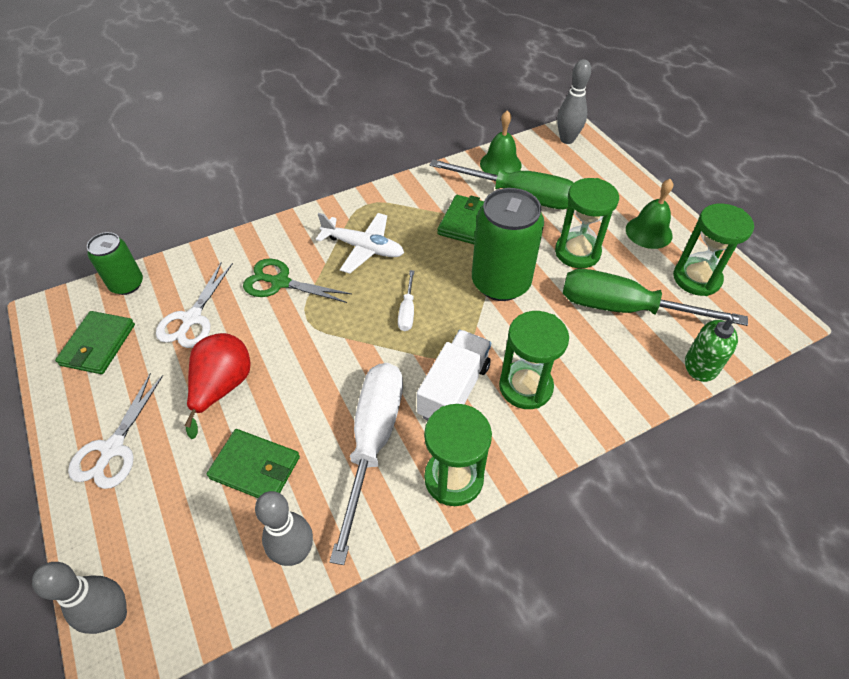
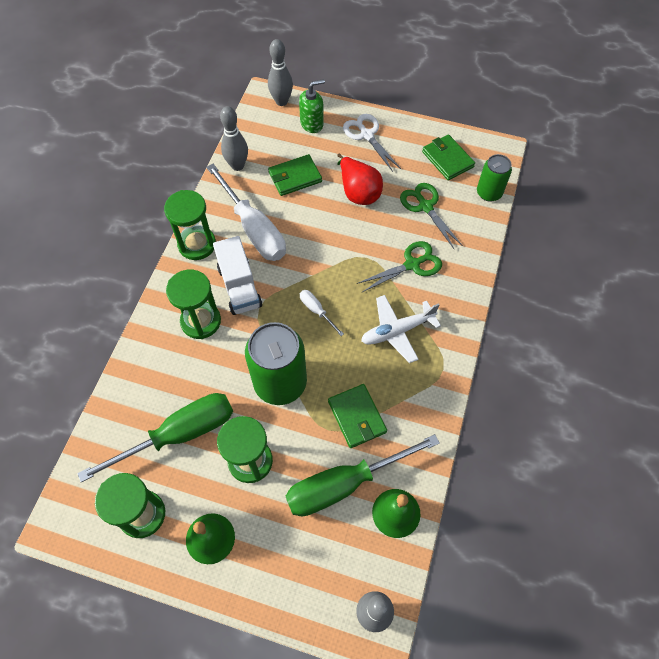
camera: 135 degrees right, 10 degrees up
white scissors [156,262,233,348] -> green scissors [400,183,463,250]
green soap dispenser [685,310,738,382] -> green soap dispenser moved to [299,79,325,133]

